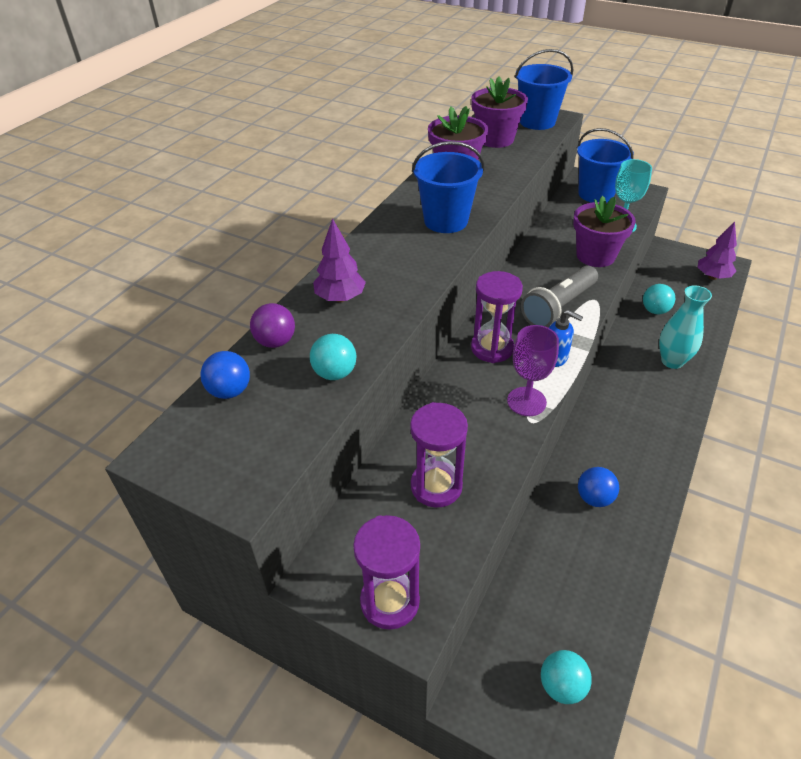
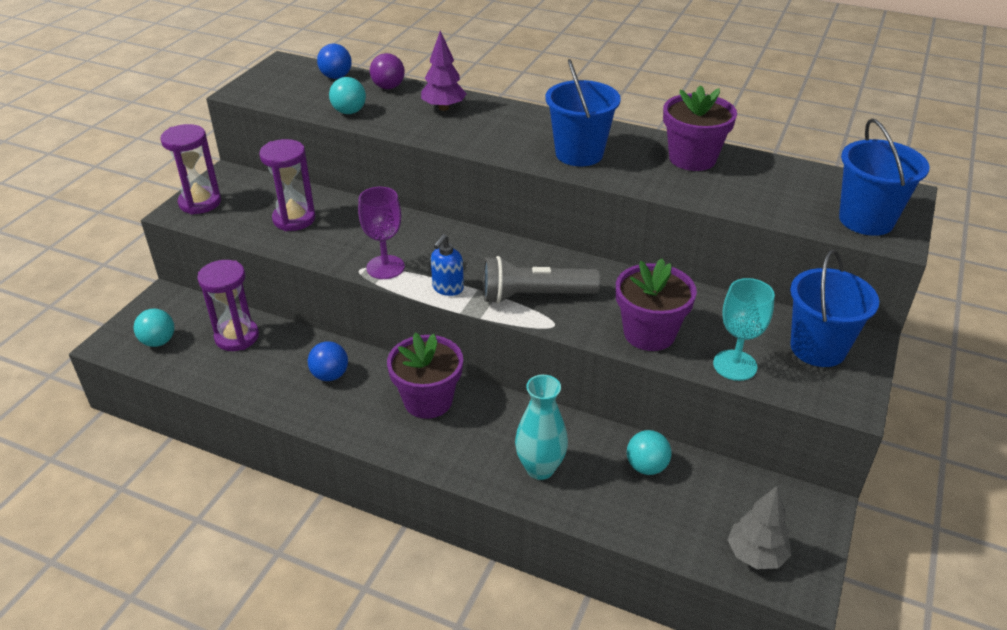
camera: 85 degrees right, 5 degrees down
purple flower pot [471,76,528,148] -> purple flower pot moved to [387,333,463,419]
purple hourglass [471,271,523,363] -> purple hourglass moved to [197,260,259,351]
grey flashlight [521,265,598,327] -> grey flashlight turned 45 degrees counterclockwise [483,256,601,304]
purple tree [698,221,737,280] -> grey tree [728,486,791,569]

